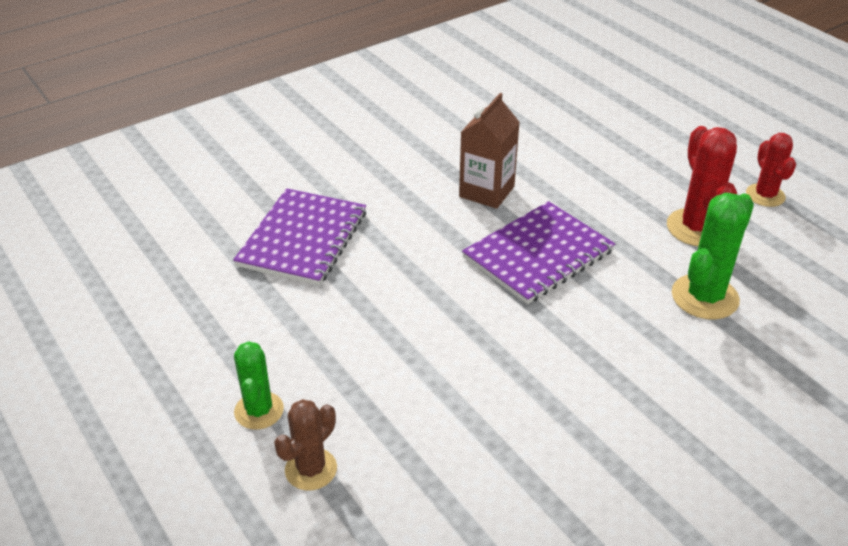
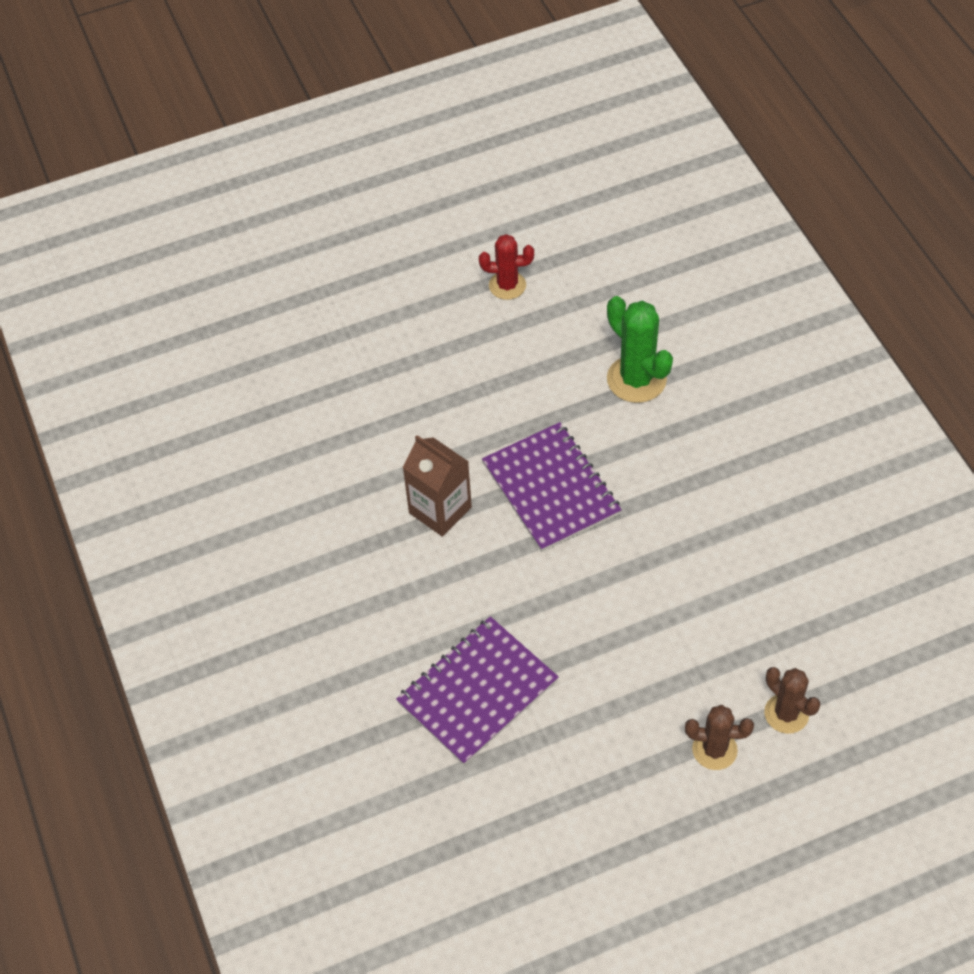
camera: 75 degrees left, 15 degrees up
purple notebook [233,188,366,285] -> purple notebook turned 75 degrees counterclockwise [396,617,559,765]
green cactus [234,341,284,429] -> brown cactus [685,705,754,770]
red cactus [667,126,737,246] -> none

